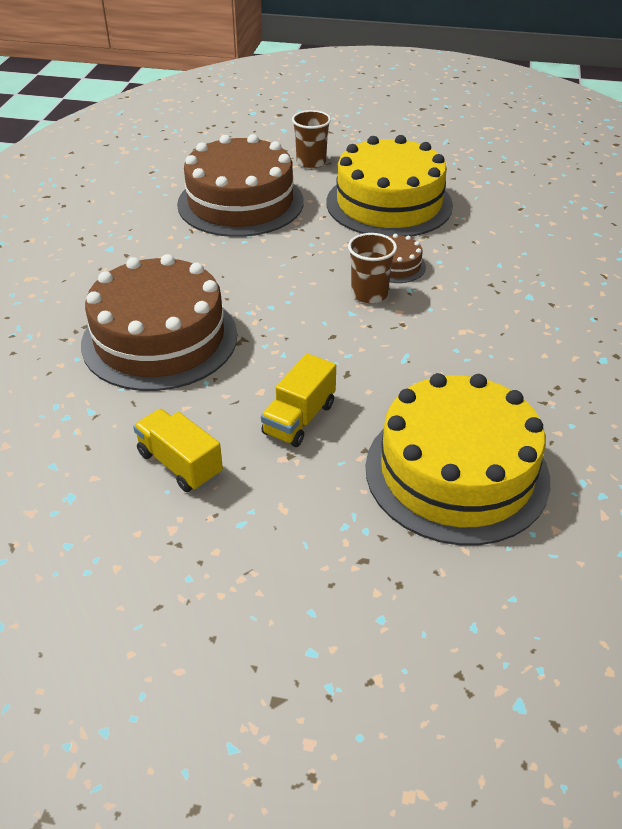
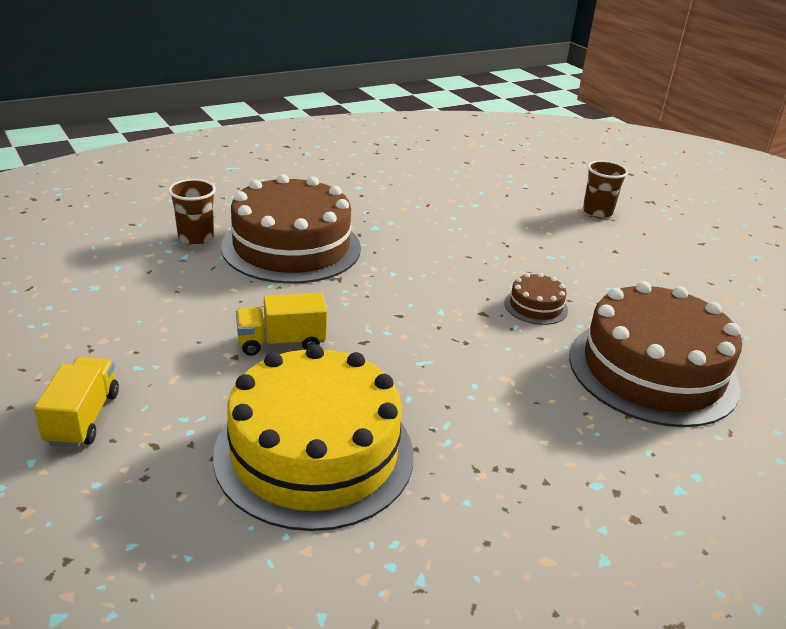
camera: 45 degrees right, 10 degrees down
yellow truck [133,409,223,492] -> yellow truck moved to [34,357,119,448]
brown cake [177,134,304,237] -> brown cake moved to [569,281,742,427]
yellow cake [326,135,453,237] -> none
brown cup [348,233,397,303] -> brown cup moved to [168,179,216,245]

